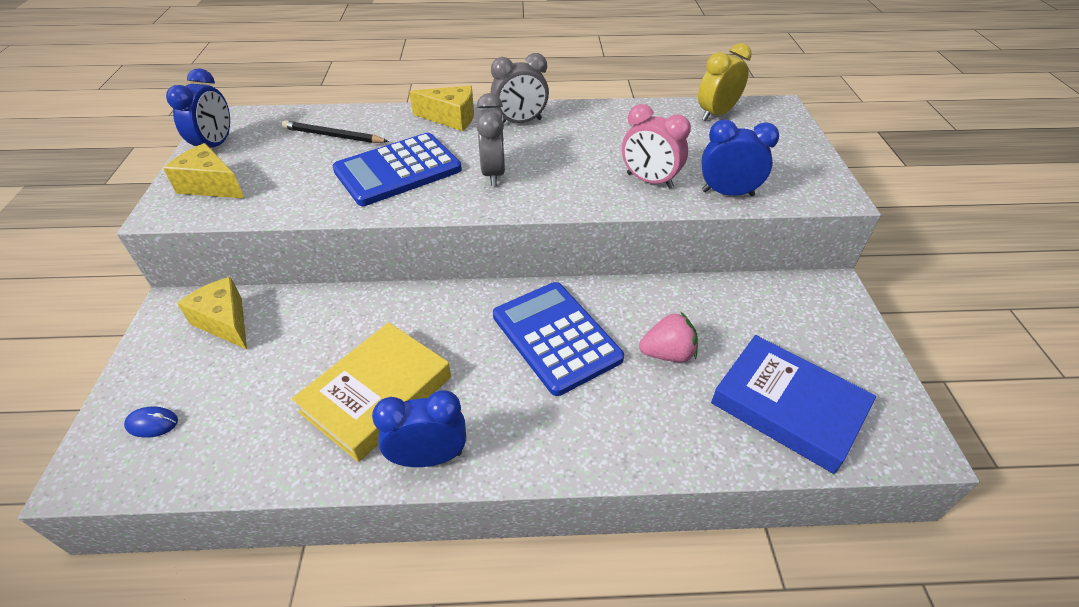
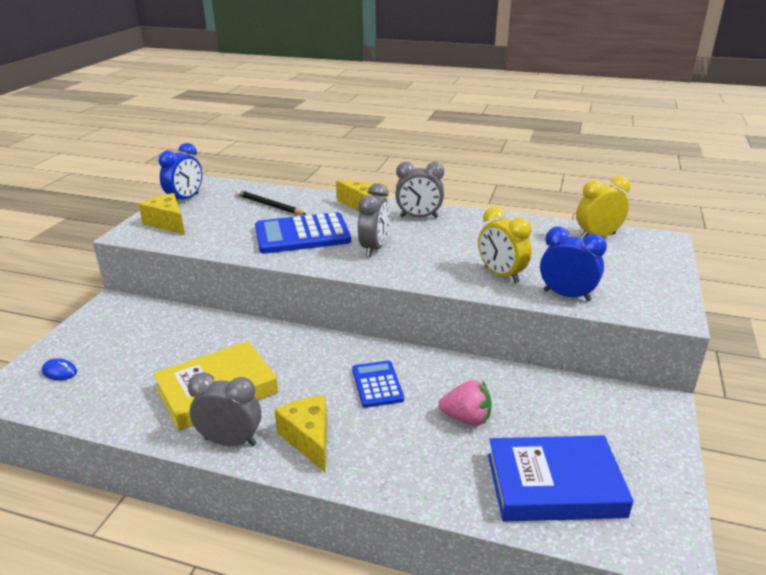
camera: 20 degrees right, 15 degrees down
yellow cheese [177,277,247,350] -> yellow cheese moved to [274,395,327,473]
blue clock [372,390,466,467] -> grey clock [188,372,261,446]
blue calculator [493,282,624,396] -> blue calculator [352,361,404,408], size x0.57
pink clock [622,104,691,189] -> yellow clock [478,206,532,283]
blue book [711,335,876,474] -> blue book turned 60 degrees counterclockwise [488,435,634,521]

